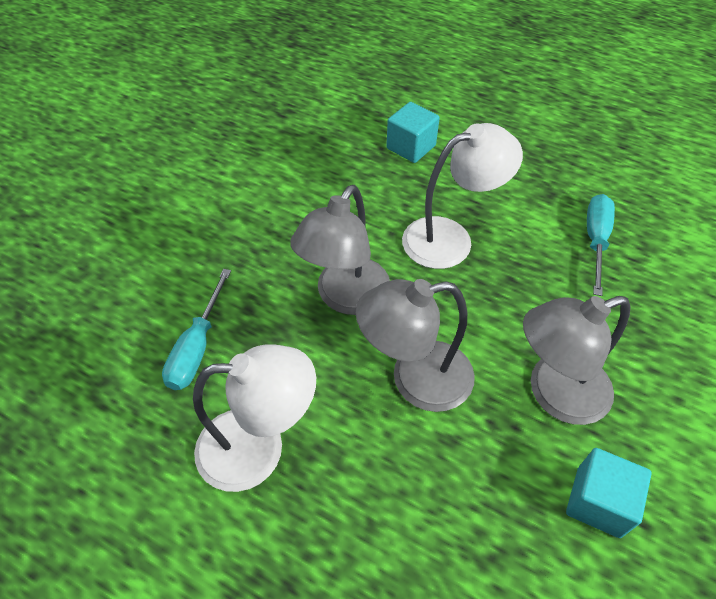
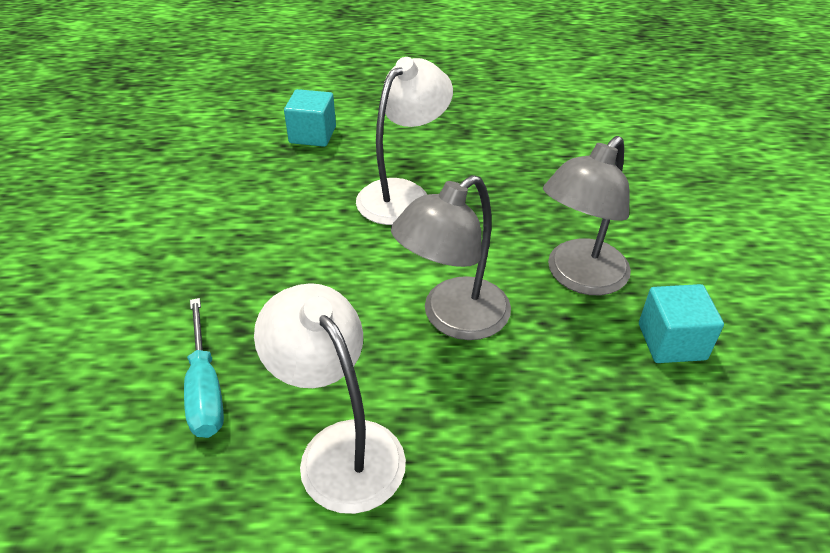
camera: 30 degrees left, 10 degrees down
white lamp [193,344,316,492] -> white lamp turned 90 degrees counterclockwise [254,283,406,514]
grey lamp [290,185,390,315] -> none
turquoise screwdriver [587,194,615,296] -> none

